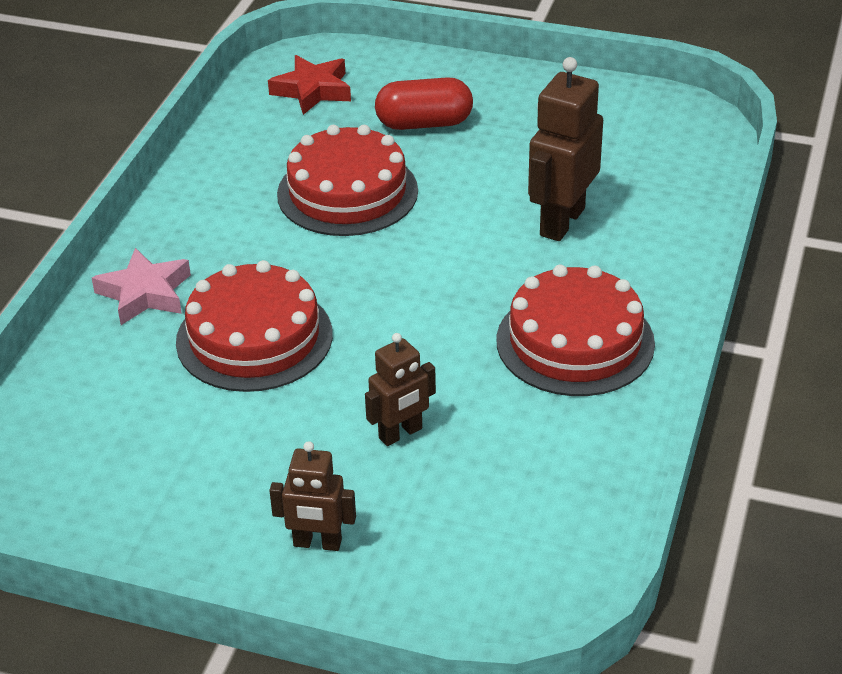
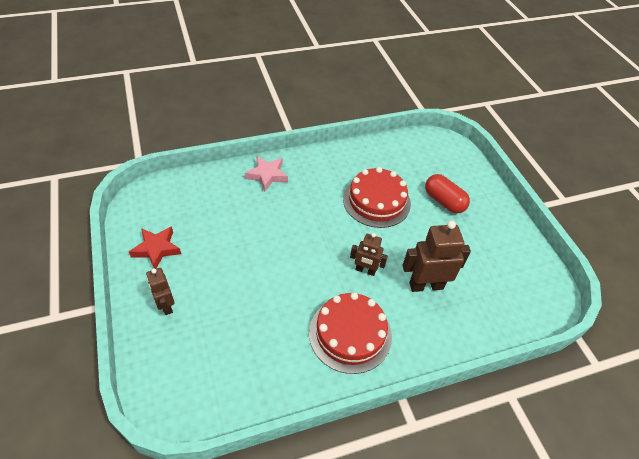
camera: 50 degrees right, 10 degrees up
red cake [176,260,333,392] -> none
red star [268,55,351,115] -> red star moved to [129,226,181,269]
brown robot [365,333,436,446] -> brown robot moved to [350,233,388,276]

